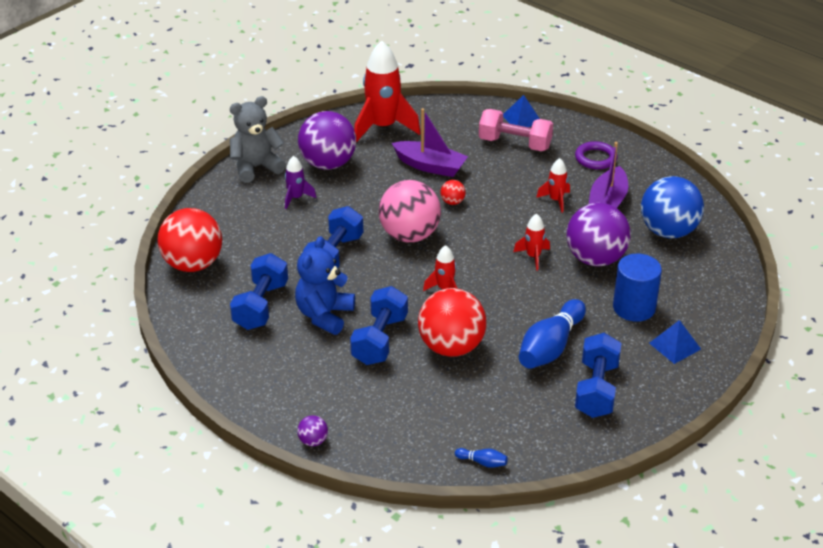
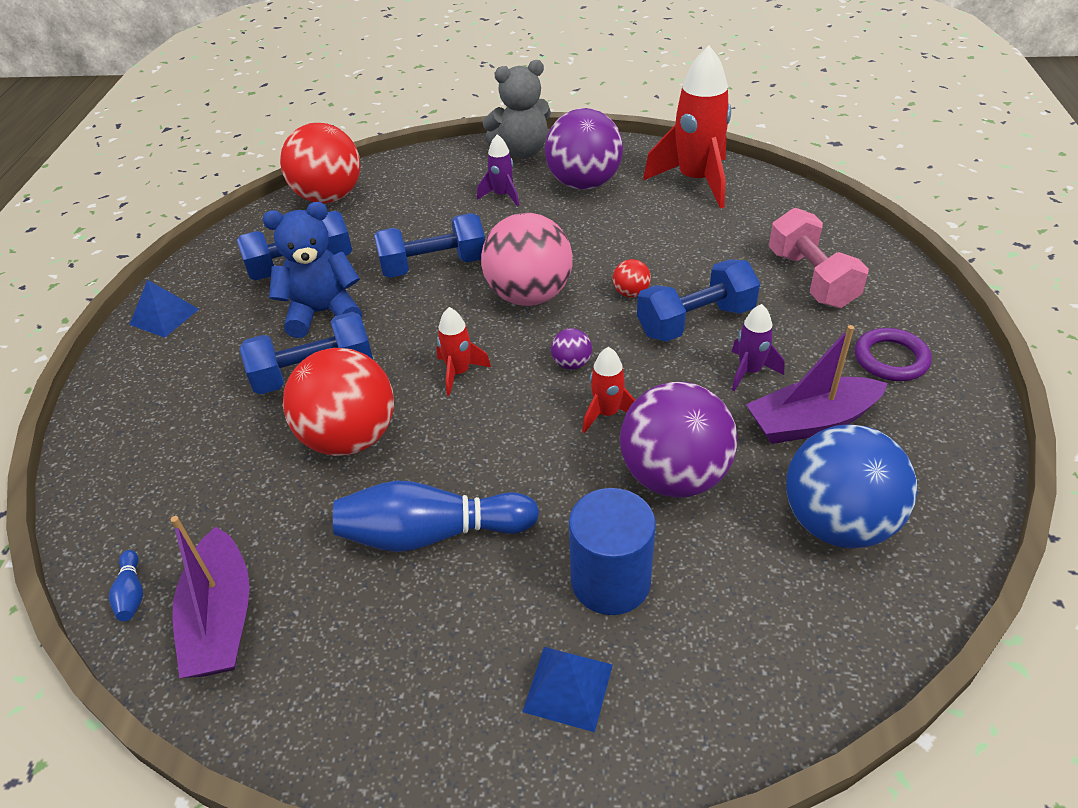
camera: 55 degrees right, 5 degrees up
grey teddy bear [230,96,286,183] -> grey teddy bear turned 135 degrees clockwise [482,60,551,158]
purple ball [297,415,328,446] -> purple ball moved to [551,328,592,370]
purple boat [392,108,468,177] -> purple boat moved to [171,516,250,678]
blue pyramid [503,95,540,127] -> blue pyramid moved to [129,280,199,338]
red rocket [536,158,570,213] -> purple rocket [732,304,785,391]
blue dumbbell [575,333,621,418] -> blue dumbbell moved to [637,259,760,342]

